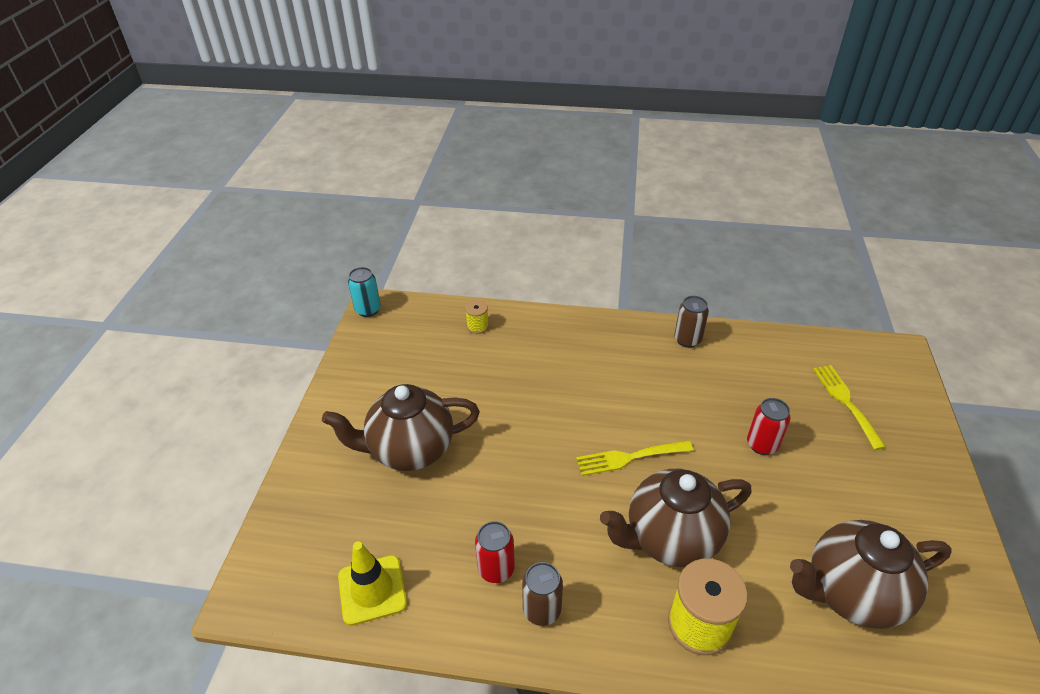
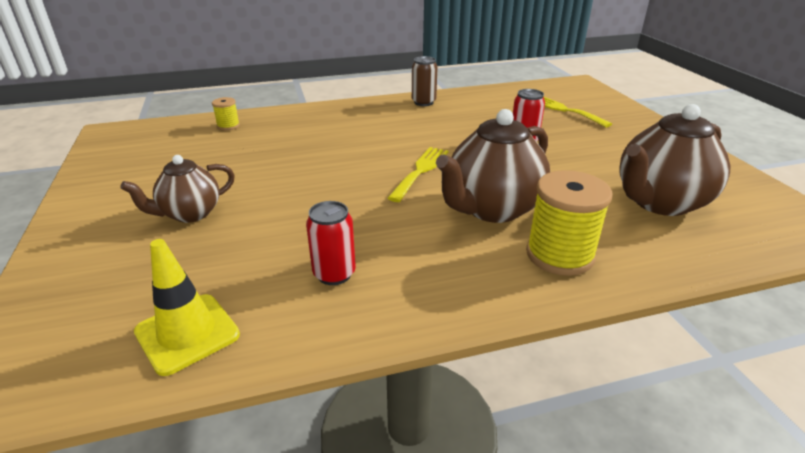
camera: 25 degrees left, 10 degrees down
brown teapot [322,384,480,471] -> brown teapot [120,155,235,223], size x0.61
turquoise can [348,267,381,317] -> none
brown can [522,562,563,626] -> none
yellow fork [576,440,694,476] -> yellow fork turned 150 degrees clockwise [387,147,449,202]

